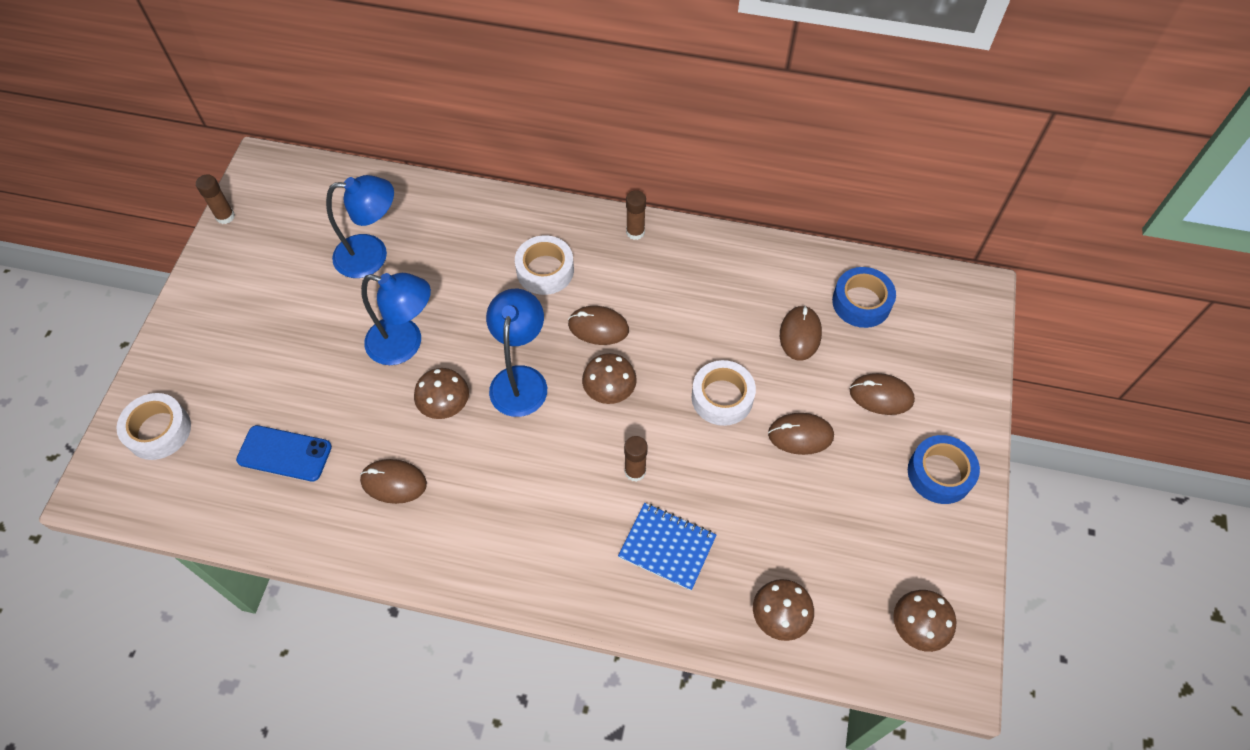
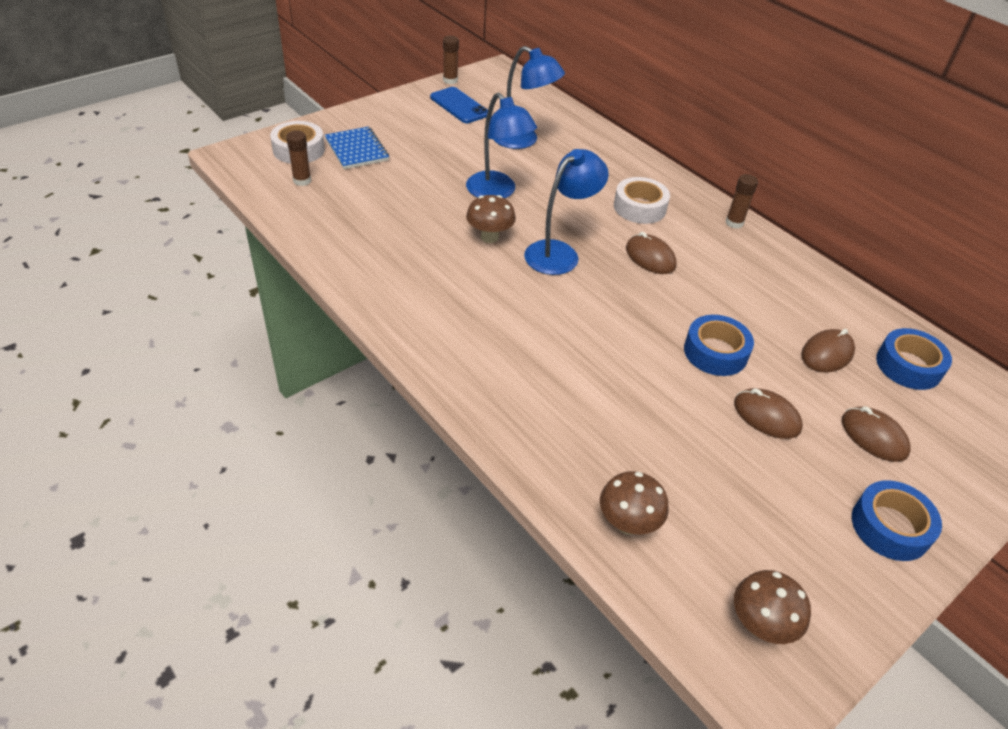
camera: 35 degrees right, 15 degrees down
blue phone [236,425,332,481] -> blue phone moved to [430,87,488,123]
brown mouse [360,459,427,504] -> none
brown mushroom [582,353,637,404] -> none
blue notebook [618,503,716,591] -> blue notebook moved to [325,127,389,169]
brown glue stick [624,436,648,482] -> brown glue stick moved to [286,130,311,186]
white tape [692,360,756,426] -> blue tape [684,315,754,376]

